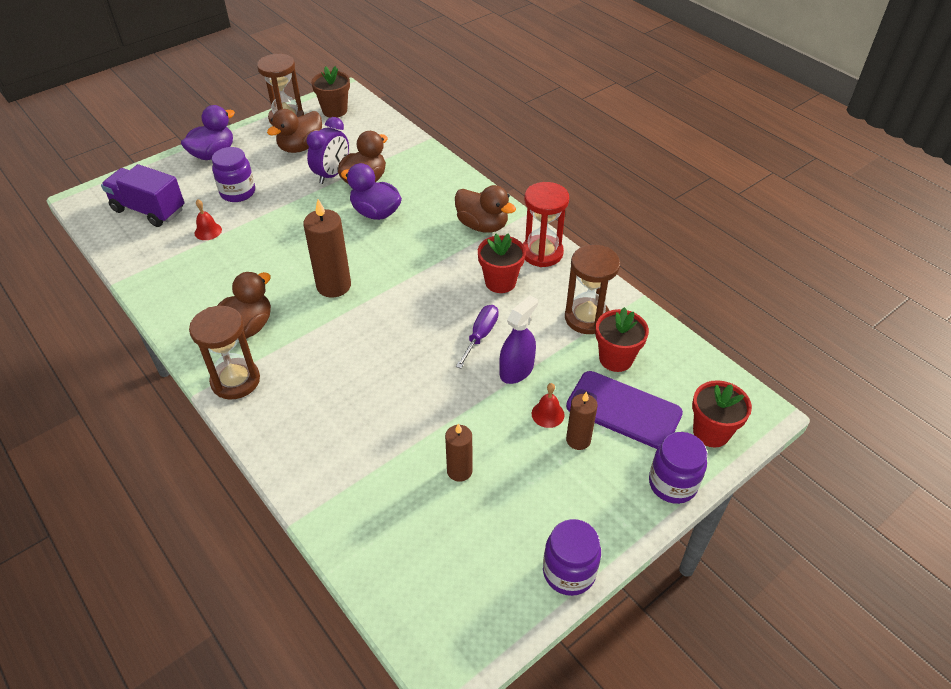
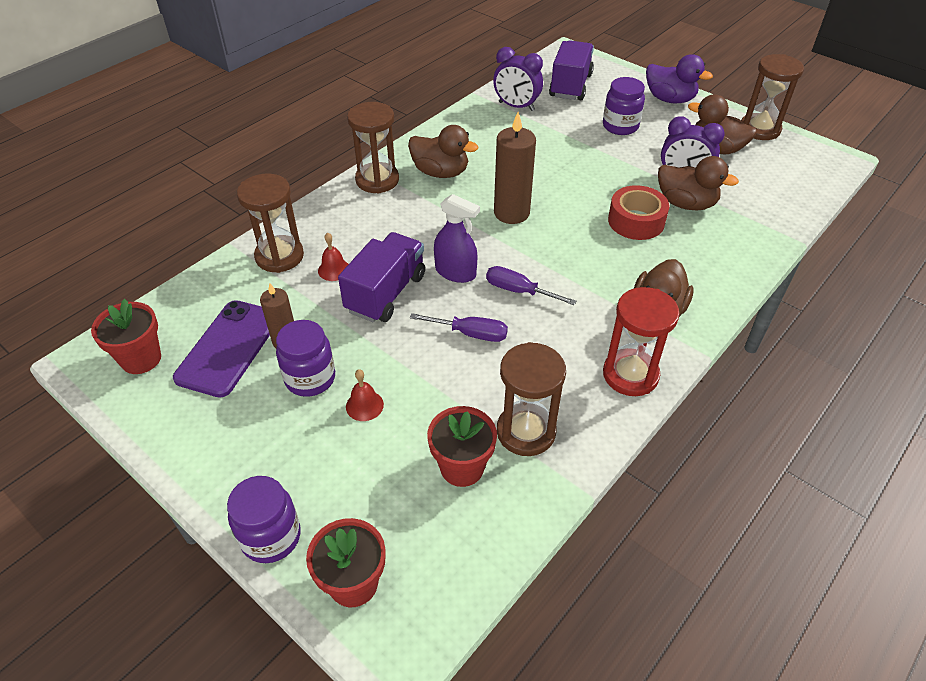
camera: 80 degrees right, 0 degrees up
red bell [194,199,222,240] -> red bell moved to [318,232,348,281]
brown flower pot [311,66,350,118] -> none
purple duck [341,163,402,220] -> red tape [608,185,669,240]
red flower pot [478,233,526,293] -> red flower pot moved to [91,299,161,374]
purple spray bottle [499,295,538,384] -> purple spray bottle moved to [434,194,480,283]
purple jar [543,519,601,596] -> purple jar moved to [276,320,335,397]
purple phone [566,371,683,449] -> purple phone moved to [173,300,270,398]
brown candle [566,392,598,450] -> none
none -> brown hourglass [237,174,304,273]
none -> purple truck [338,232,425,322]
none -> purple screwdriver [486,266,576,305]
none -> purple clock [493,47,543,111]

